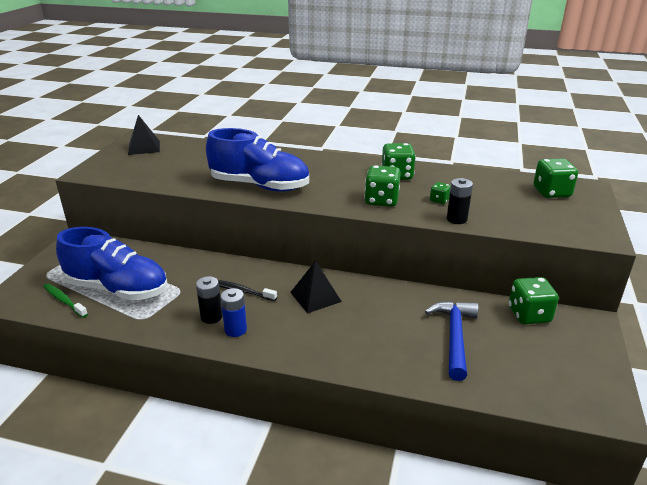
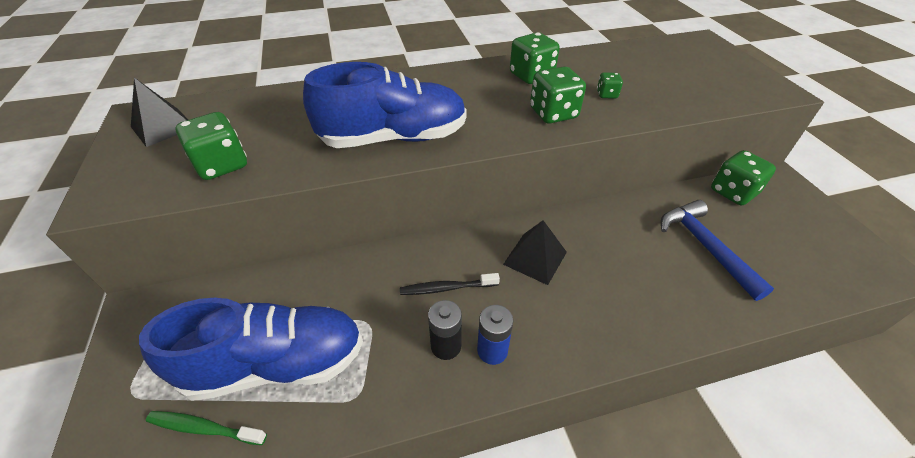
camera: 30 degrees left, 15 degrees up
black battery [447,178,473,224] -> none
green dice [533,158,578,198] -> green dice moved to [175,112,247,180]

